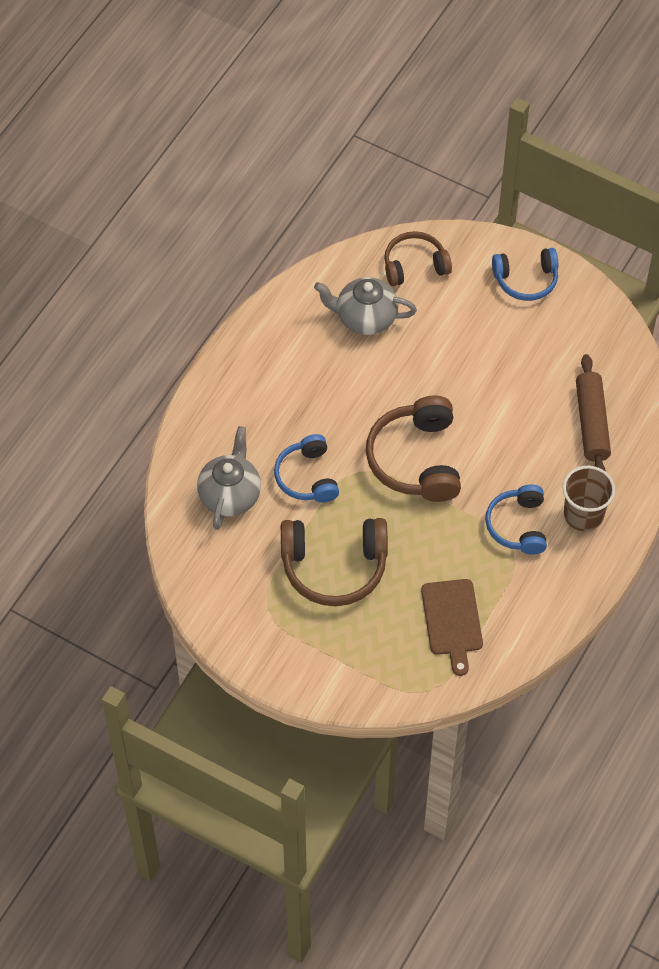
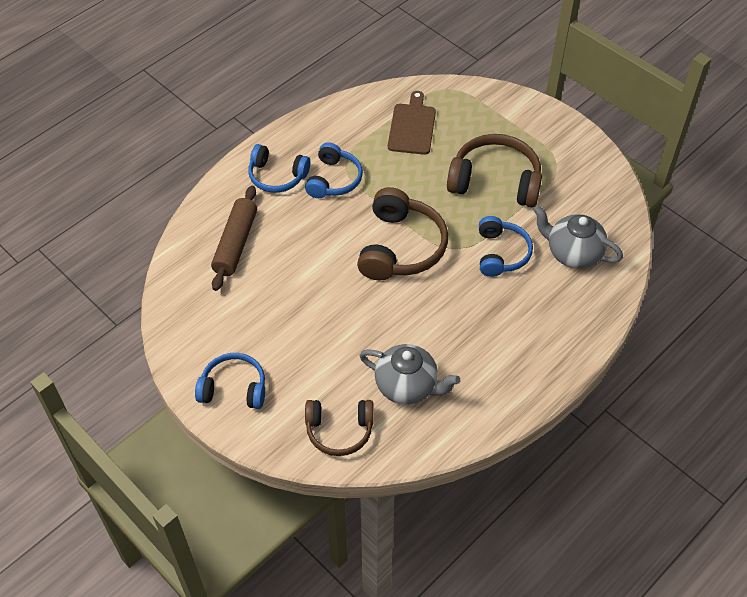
camera: 165 degrees left, 5 degrees down
grey teapot [197,426,261,530] -> grey teapot turned 90 degrees clockwise [533,205,623,269]
brown cup [562,466,615,531] -> blue headphones [248,144,310,193]

